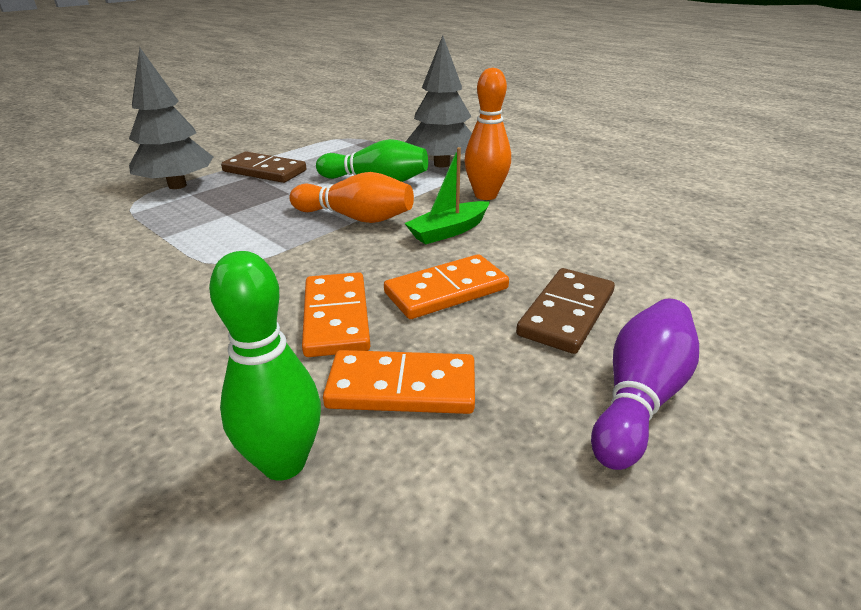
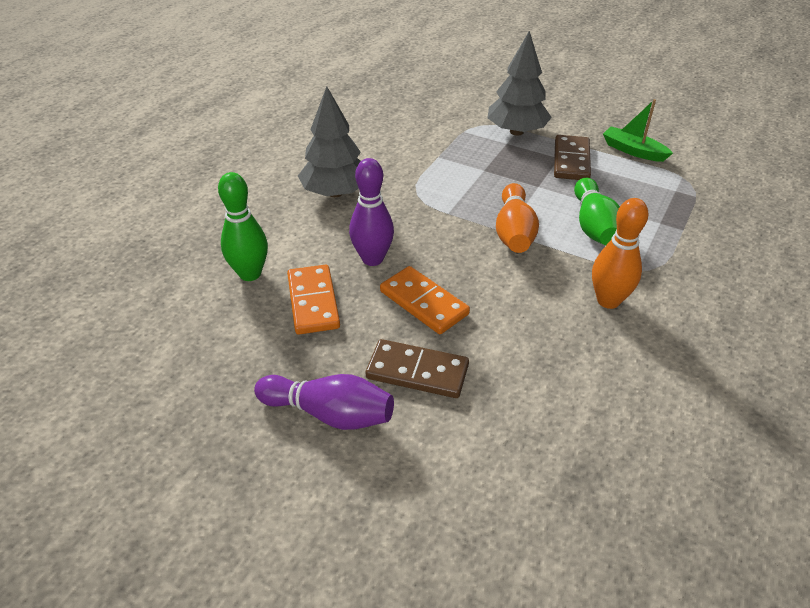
camera: 75 degrees right, 10 degrees up
orange domino [302,272,370,357] -> purple bowling pin [349,158,394,266]
green boat [404,147,490,244] -> green boat moved to [603,99,673,162]
grey tree [406,35,472,168] -> grey tree moved to [298,86,361,197]

